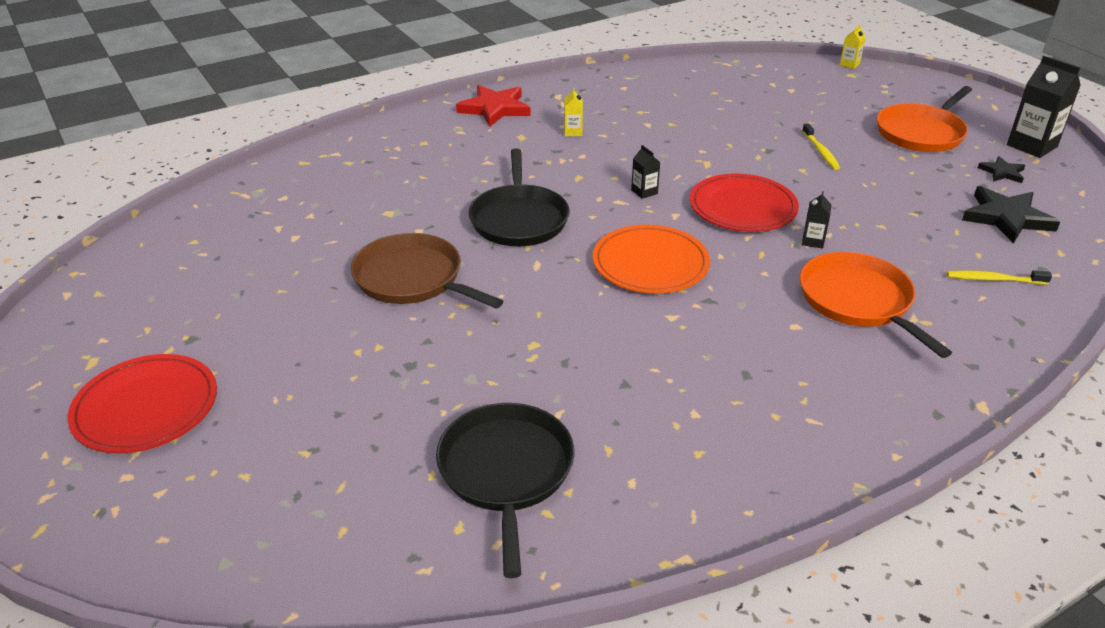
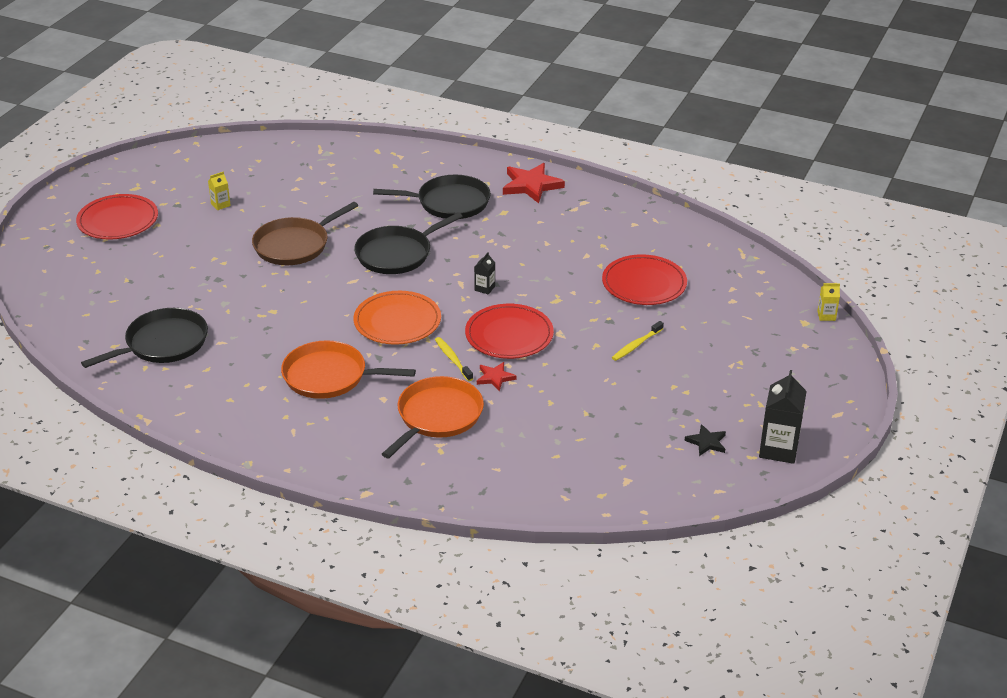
camera: 55 degrees right, 0 degrees up
brown pan [351,233,503,309] -> brown pan turned 135 degrees counterclockwise [252,202,358,265]
yellow carton [564,88,583,136] -> yellow carton moved to [208,172,231,210]
black carton [802,191,831,249] -> red star [477,362,517,391]
orange pan [877,86,972,152] -> orange pan moved to [281,340,416,399]
yellow toothbrush [947,270,1052,285] -> yellow toothbrush moved to [435,337,473,381]
black star [962,186,1060,244] -> none
none -> black pan [373,175,491,219]
none -> red plate [602,254,687,305]

